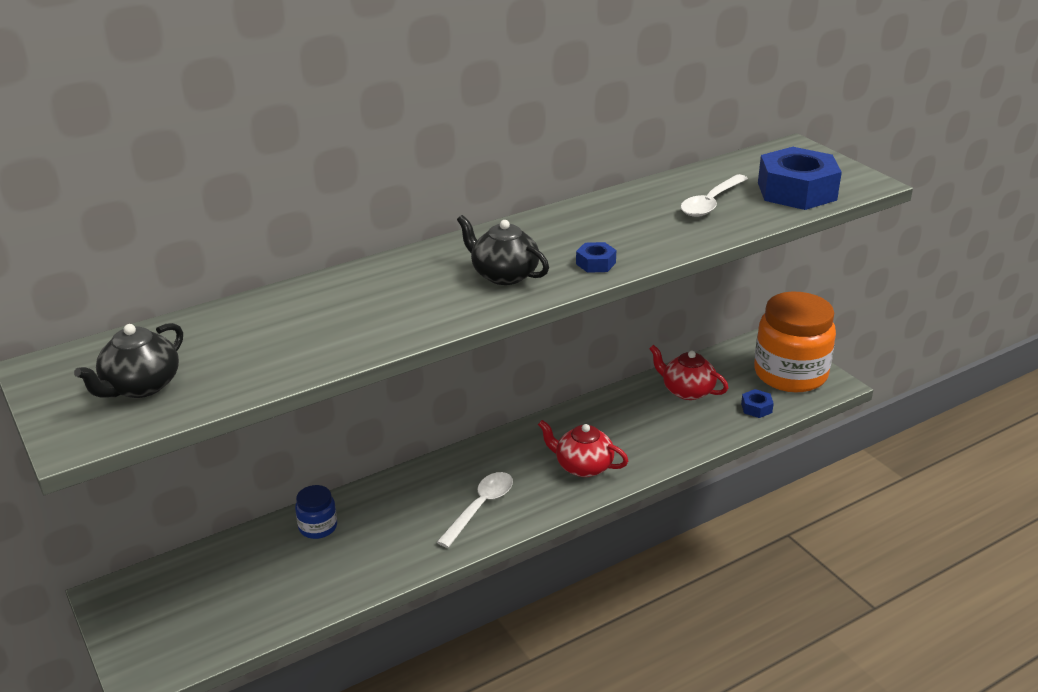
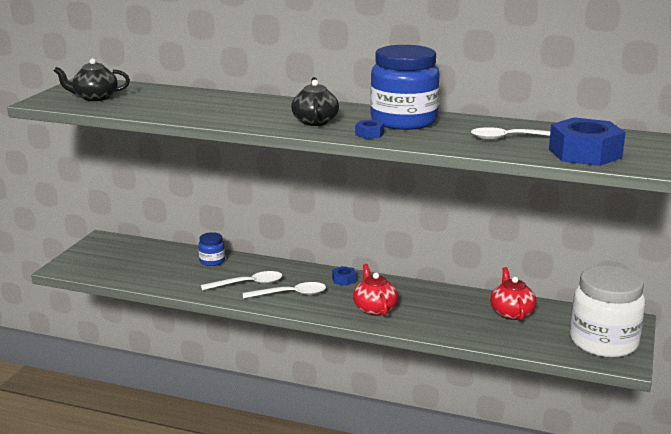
camera: 50 degrees right, 10 degrees down
blue nut [741,389,774,418] -> blue nut moved to [332,266,356,286]
orange jar [754,292,836,392] -> white jar [570,265,646,358]
none -> white spoon [201,271,282,290]
none -> blue jar [370,45,440,130]

